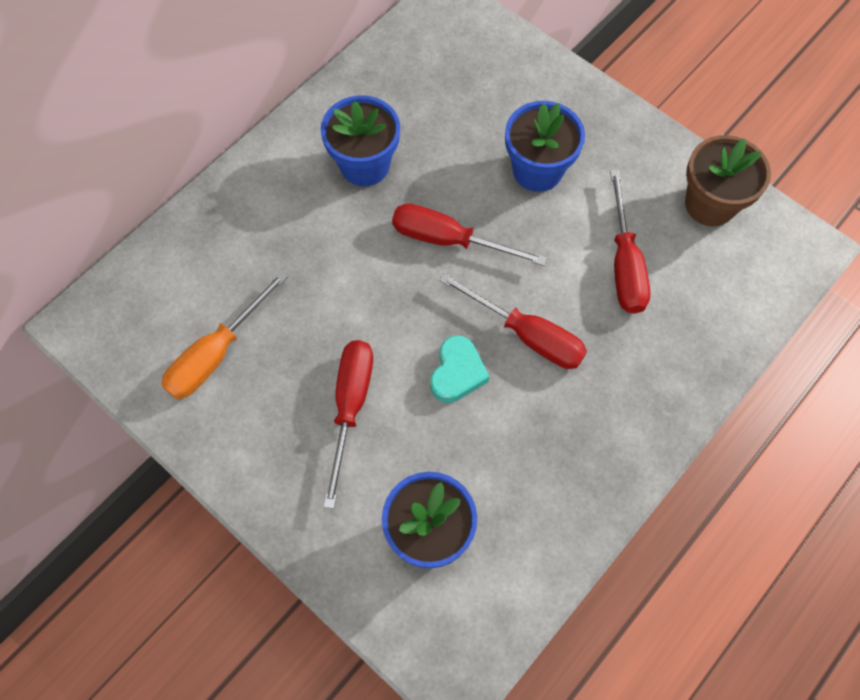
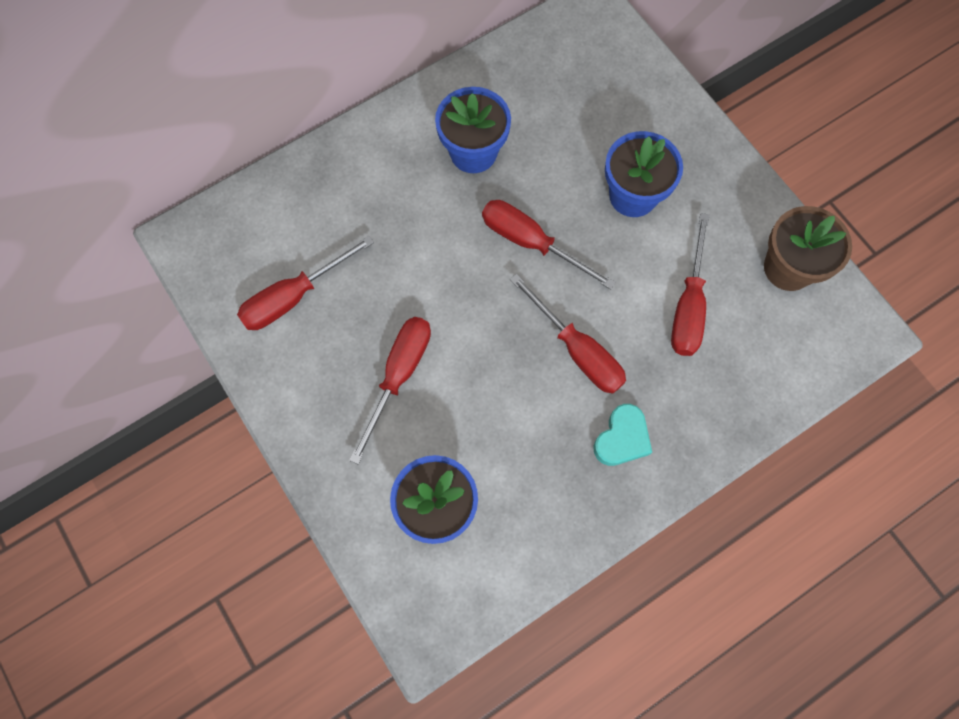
camera: 15 degrees right, 5 degrees up
orange screwdriver [161,271,288,399] -> red screwdriver [237,236,374,330]
turquoise heart [430,335,489,403] -> turquoise heart moved to [593,404,652,466]

